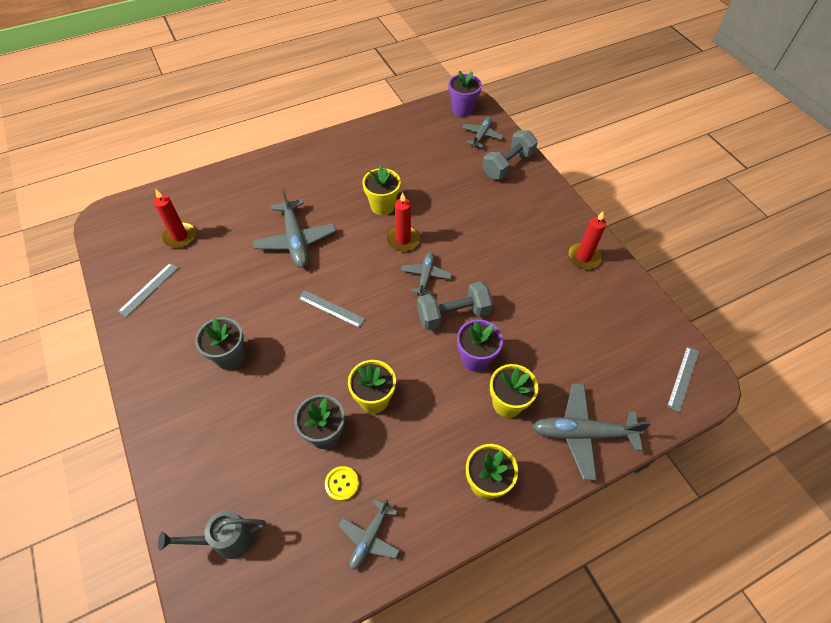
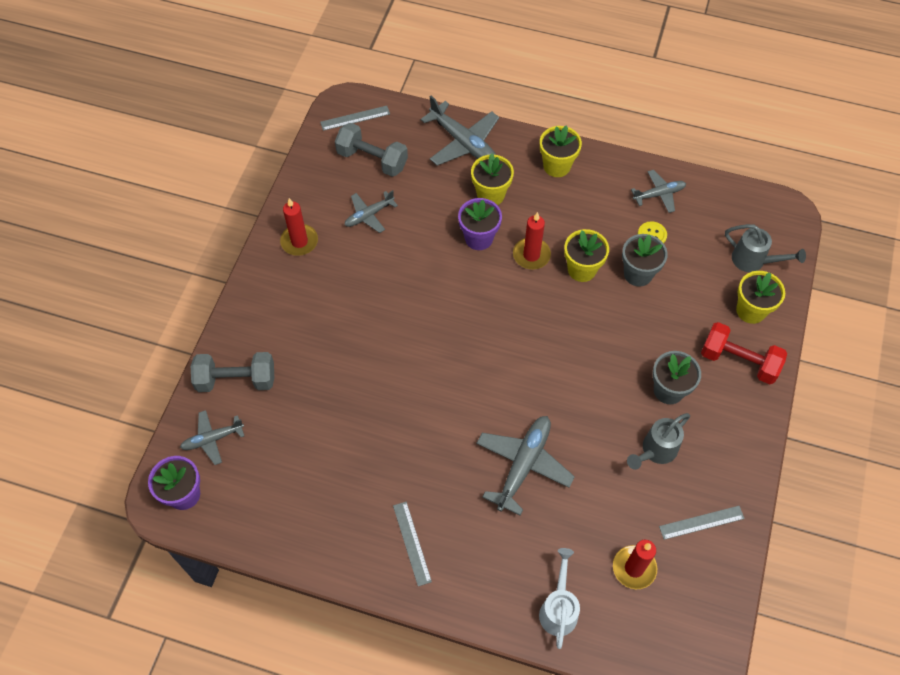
camera: 135 degrees left, 5 degrees up
grey ruler [298,290,365,328] -> grey ruler moved to [393,502,432,586]
yellow flower pot [362,166,401,215] -> yellow flower pot moved to [736,271,785,324]
red candle [386,193,420,251] -> red candle moved to [513,212,551,269]
grey plane [401,252,452,296] -> grey plane moved to [345,190,398,233]
grey dumbbell [417,281,493,330] -> grey dumbbell moved to [335,123,408,177]
none -> white watering can [539,548,580,649]
none -> grey watering can [627,413,690,470]
none -> red dumbbell [701,322,787,384]

